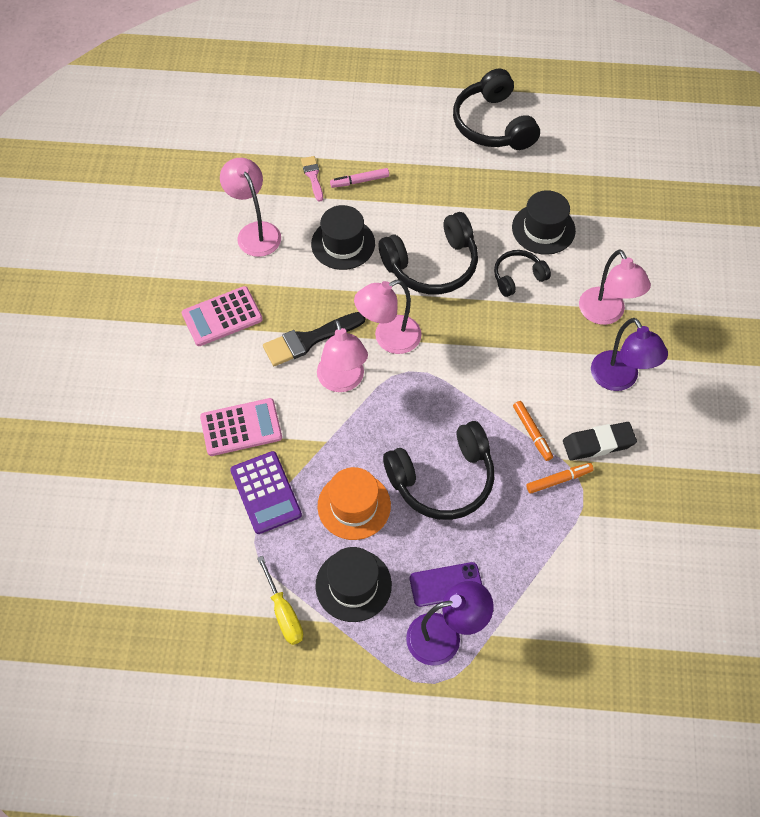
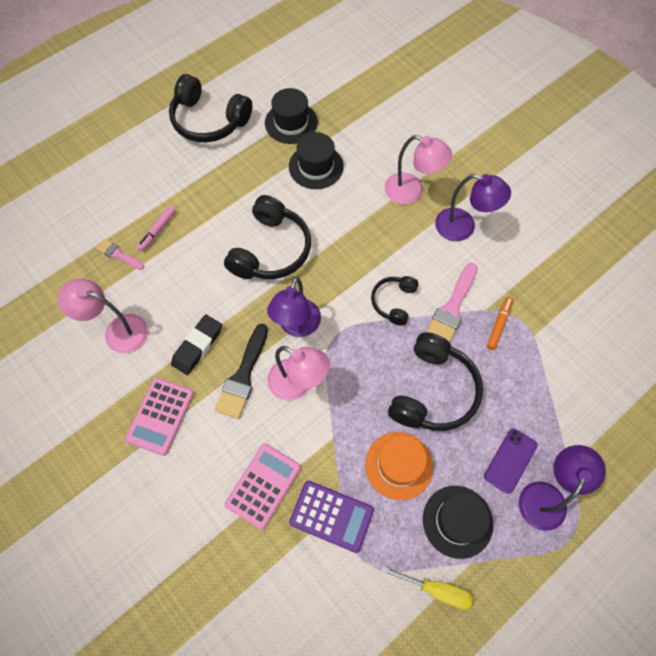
camera: 45 degrees left, 5 degrees up
black hat [311,205,375,270] -> black hat moved to [265,88,318,144]
pink lamp [354,280,422,354] -> purple lamp [267,277,321,337]
black headphones [494,250,551,297] -> black headphones moved to [371,276,419,325]
orange marker [513,401,553,461] -> pink brush [427,263,478,342]
black eraser [563,422,637,461] -> black eraser moved to [171,314,222,375]

